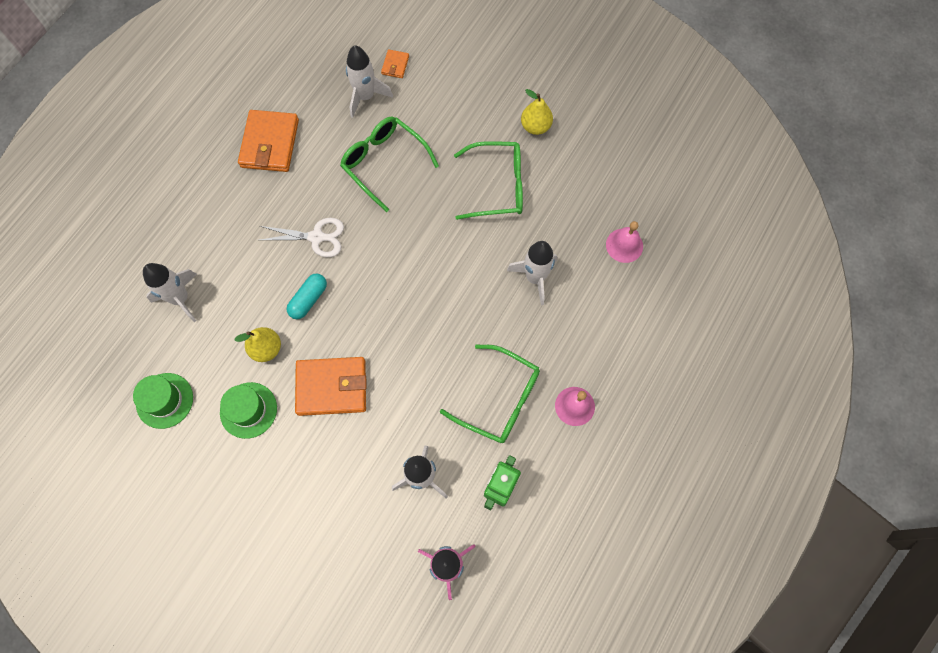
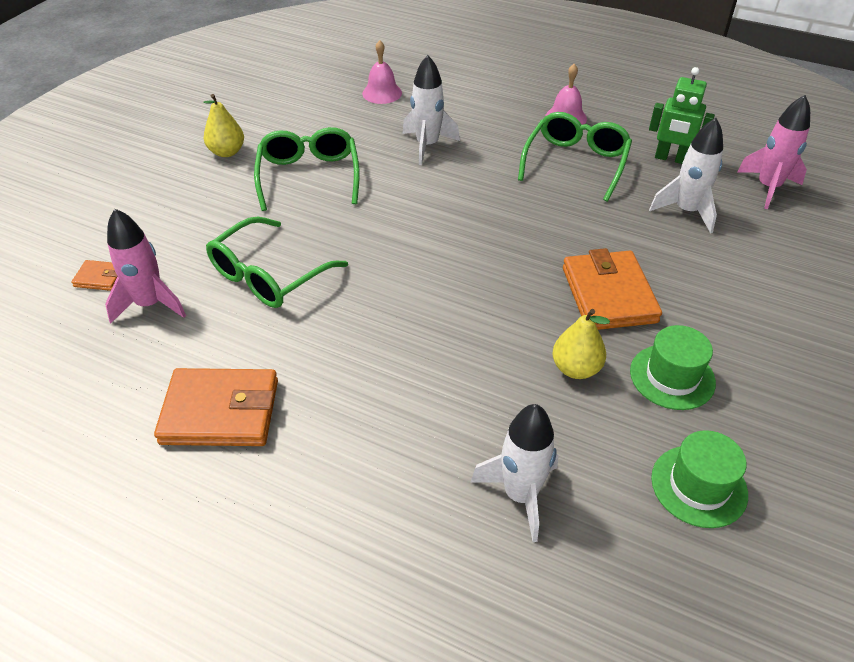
camera: 95 degrees left, 25 degrees down
white scissors [260,218,344,257] -> none
turquoise capsule [287,273,327,319] -> none
white rocket [346,45,393,118] -> pink rocket [105,209,186,324]

